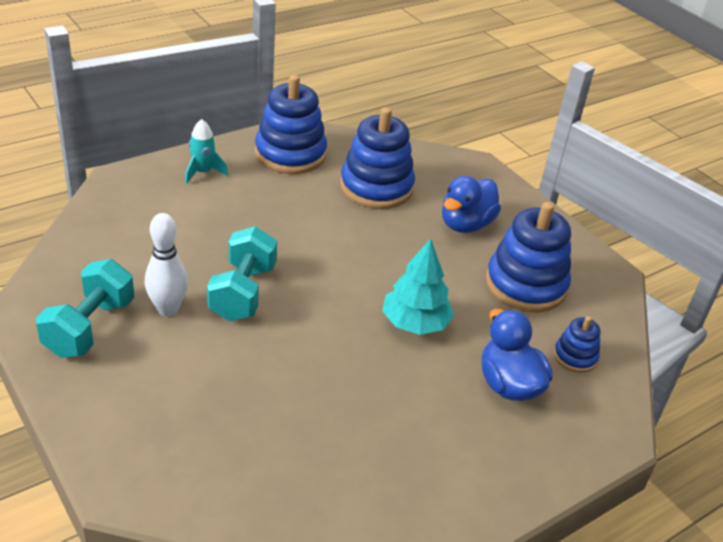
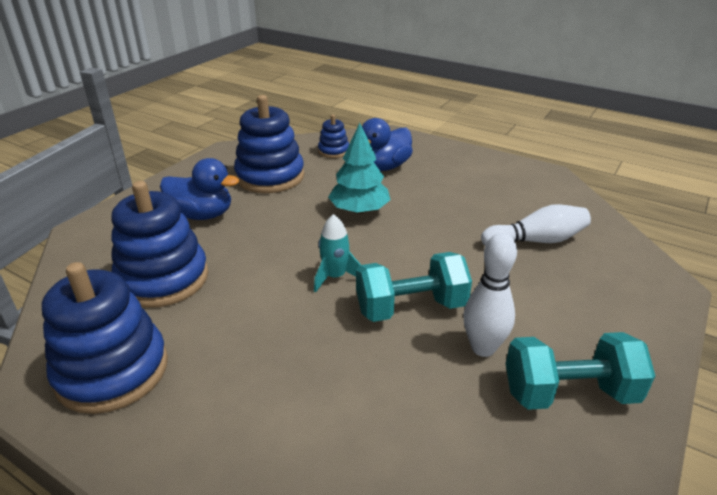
camera: 110 degrees left, 5 degrees down
turquoise rocket [185,119,228,184] -> turquoise rocket moved to [314,214,361,292]
none -> white bowling pin [481,204,591,246]

